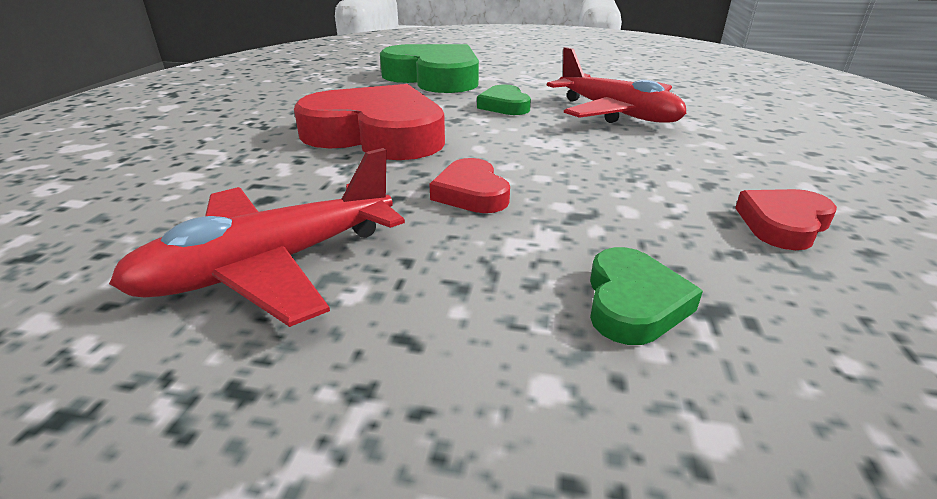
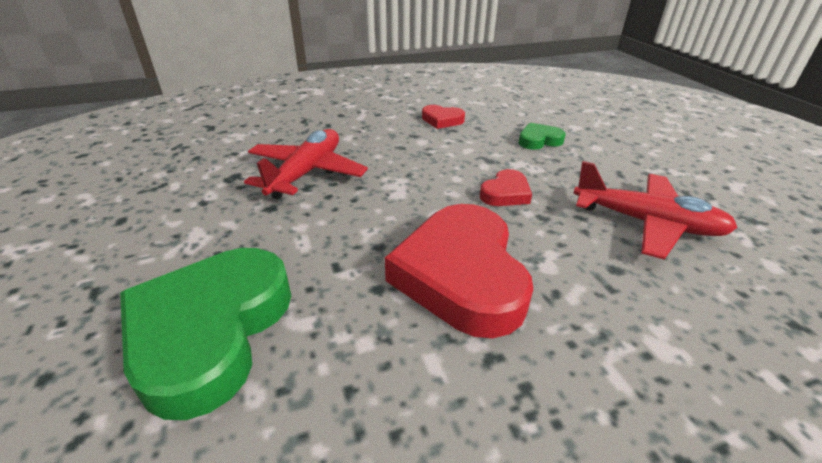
camera: 120 degrees left, 5 degrees up
green heart [477,85,531,115] -> none

